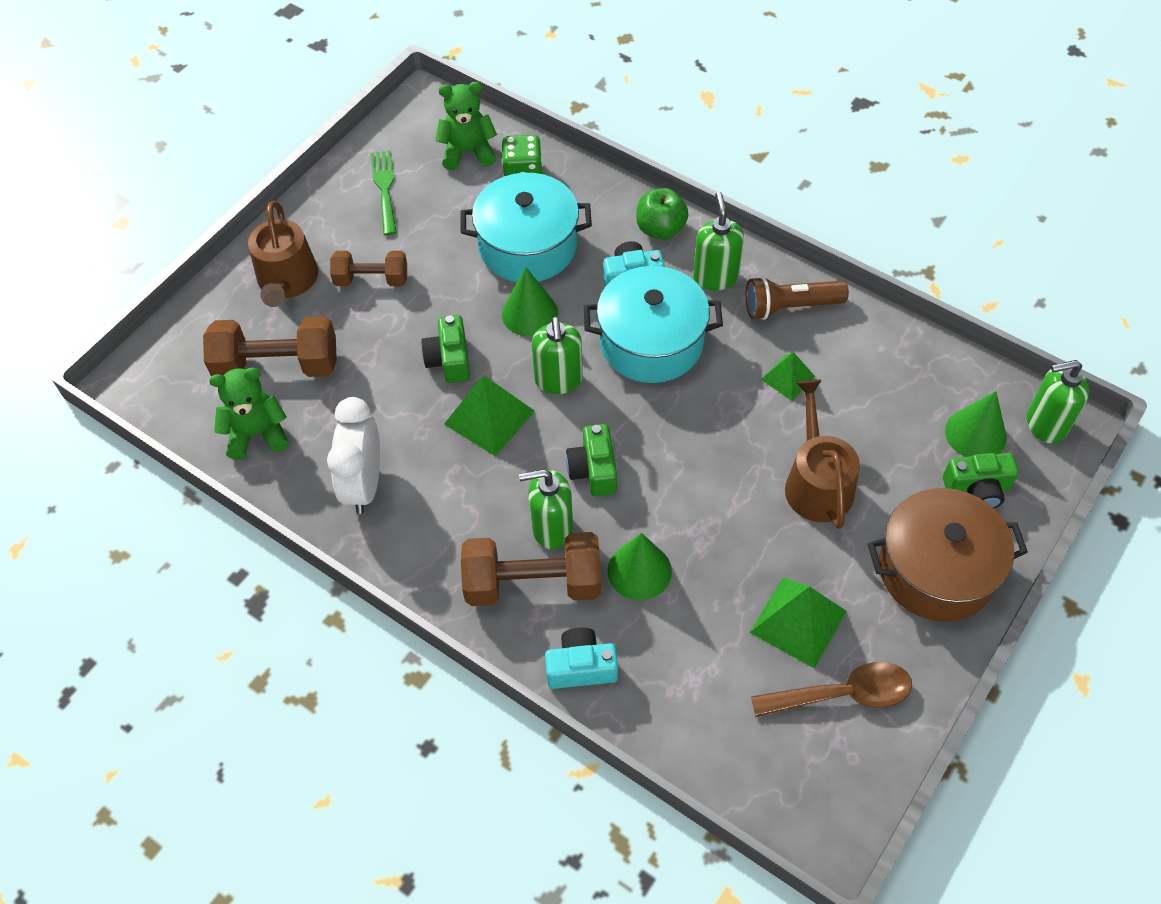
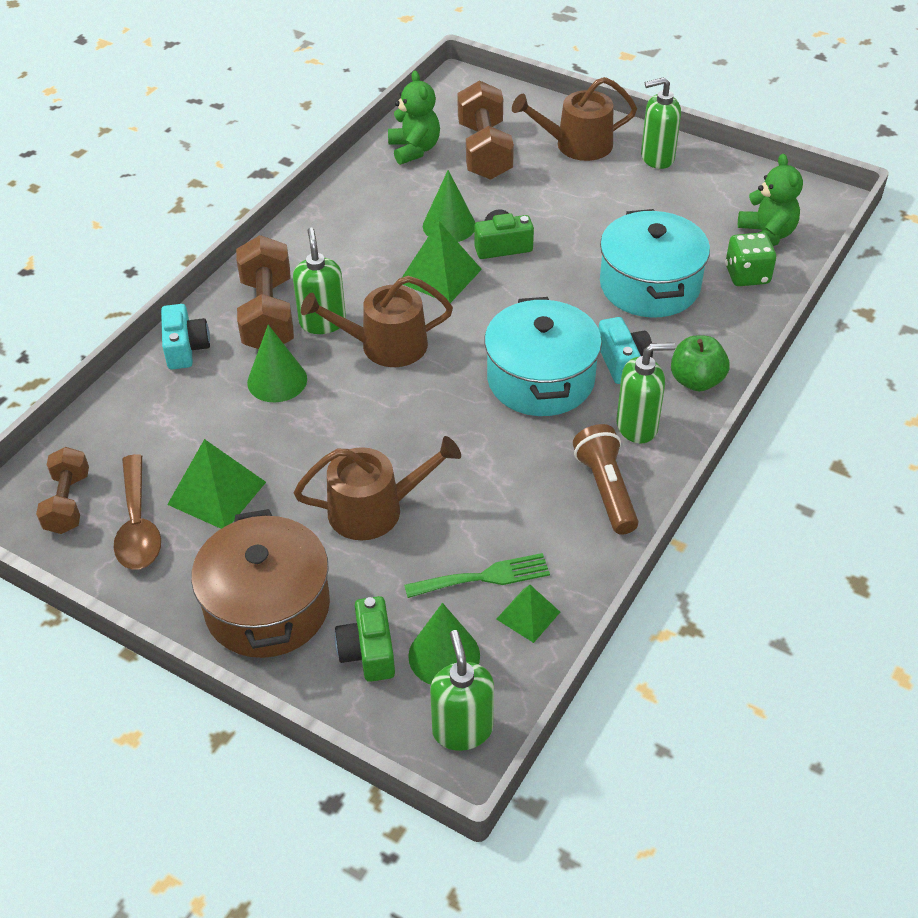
camera: 85 degrees right, 10 degrees down
white clock [327,397,380,514] -> none
brown dumbbell [330,251,407,286] -> brown dumbbell moved to [36,447,89,534]
green fork [370,150,397,235] -> green fork moved to [404,553,550,598]
green cone [502,267,558,336] -> green cone moved to [423,170,475,242]
green soap dispenser [532,317,583,394] -> green soap dispenser moved to [641,77,681,169]
green camera [566,424,617,496] -> brown watering can [301,276,453,367]
green pyramid [761,352,815,401] -> green pyramid moved to [496,585,560,643]

